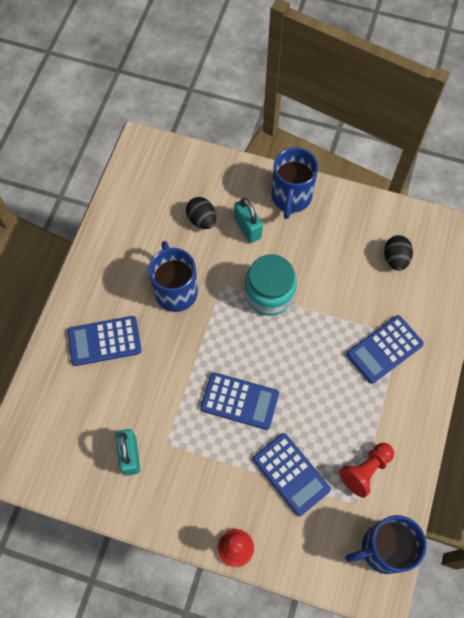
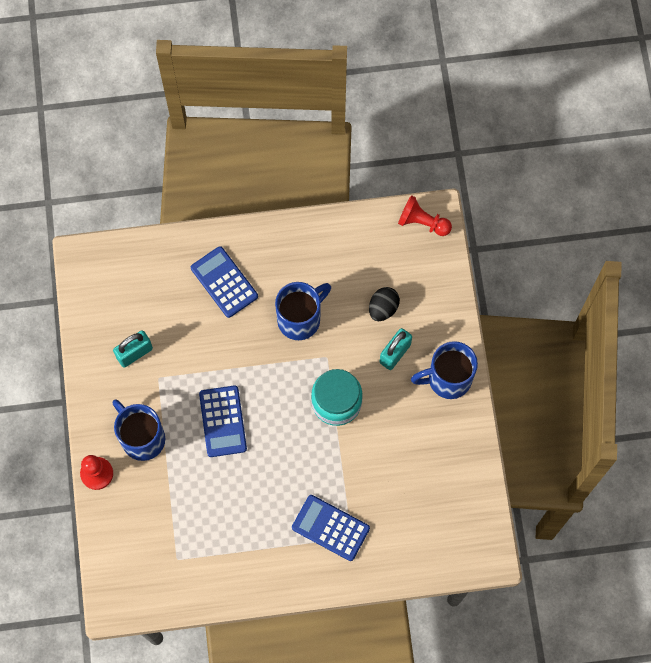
camera: 65 degrees right, 5 degrees up
blue calculator [253,433,331,516] -> none
red pawn [339,443,394,498] -> red pawn moved to [398,195,452,236]
blue mug [345,515,427,574] -> blue mug moved to [112,399,165,461]
black egg [384,235,413,271] -> none

